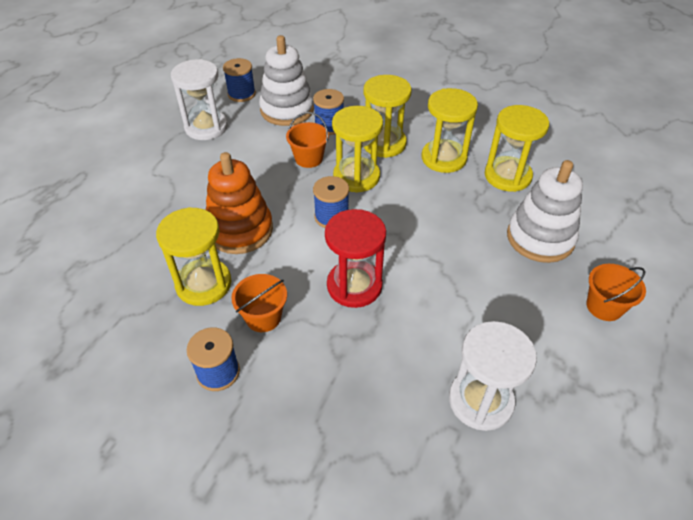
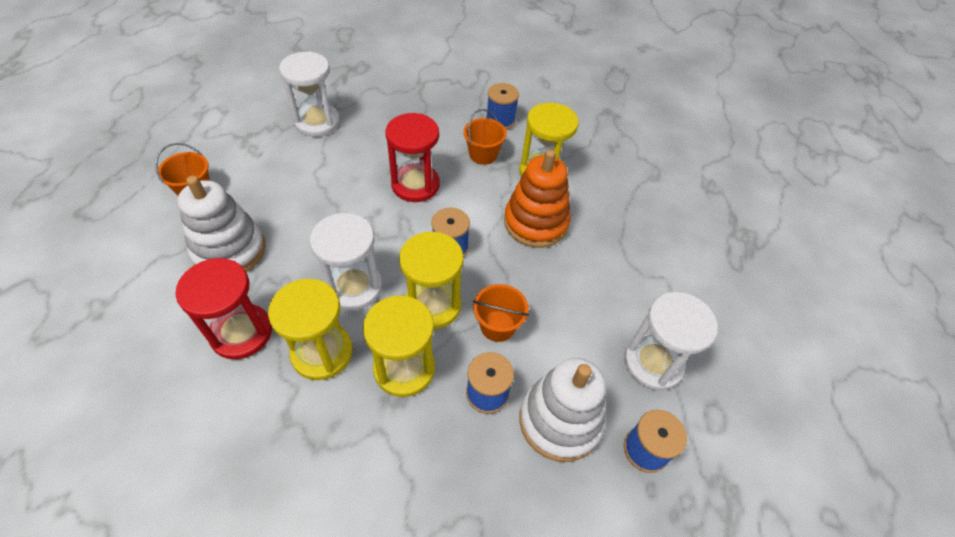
camera: 165 degrees right, 5 degrees up
yellow hourglass [485,105,549,192] -> red hourglass [175,258,272,359]
none -> white hourglass [310,213,382,310]

